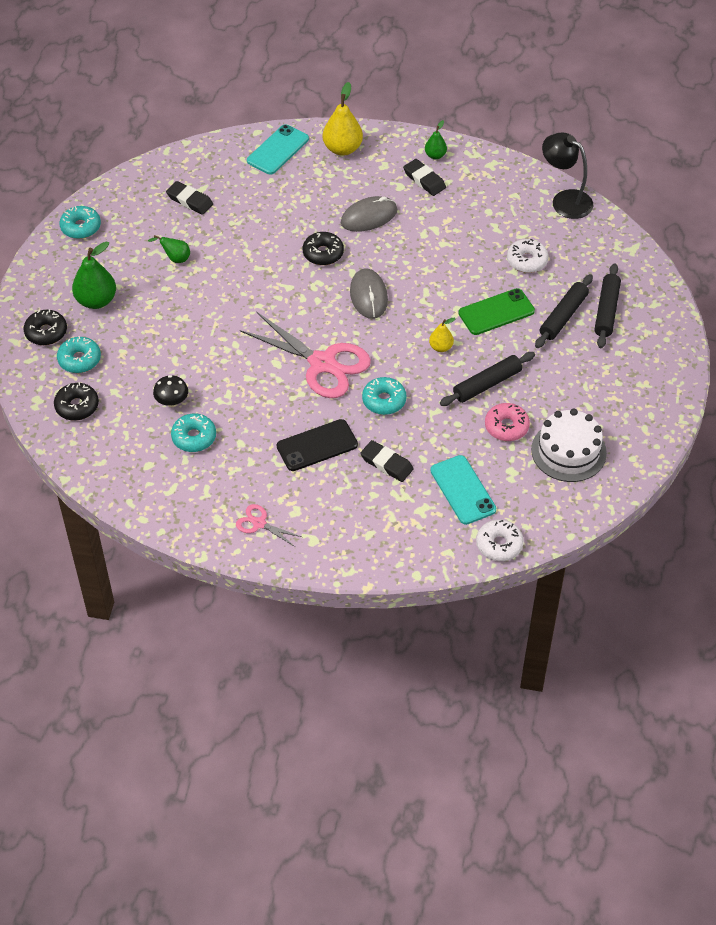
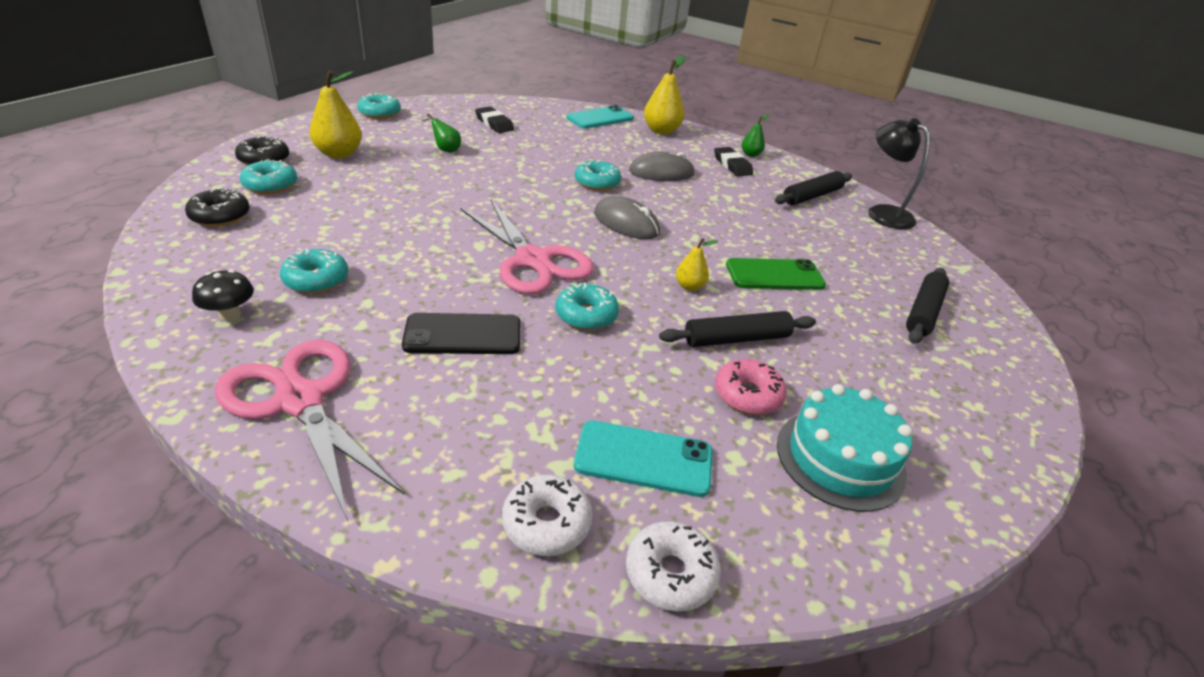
camera: 15 degrees right, 15 degrees down
green pear [72,241,116,309] -> yellow pear [309,70,362,159]
black mushroom [153,375,188,407] -> black mushroom moved to [192,270,254,321]
pink scissors [236,504,302,547] -> pink scissors [215,340,405,521], size x2.18
black donut [303,232,344,265] -> turquoise donut [575,160,621,191]
grey mouse [350,269,388,319] -> grey mouse turned 60 degrees counterclockwise [594,196,660,239]
black eraser [360,440,414,482] -> none
turquoise phone [430,455,496,525] -> turquoise phone turned 75 degrees counterclockwise [574,420,713,497]
white donut [507,239,549,273] -> white donut moved to [502,475,593,556]
white cake [531,409,607,482] -> turquoise cake [777,384,913,512]
black rolling pin [535,274,593,348] -> black rolling pin moved to [775,171,852,205]

